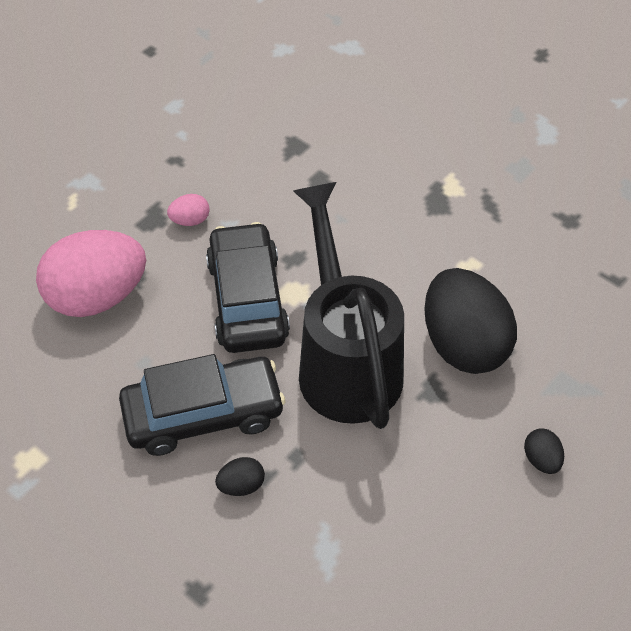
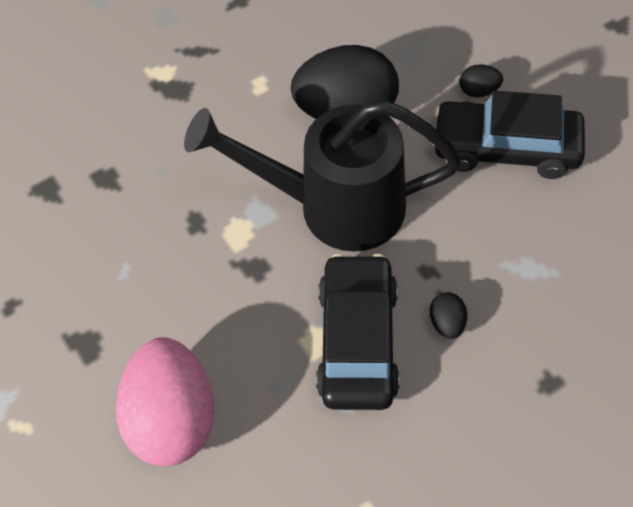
camera: 70 degrees left, 5 degrees up
pink egg [167,194,210,226] -> none
black car [206,222,290,353] -> black car moved to [433,91,585,179]

